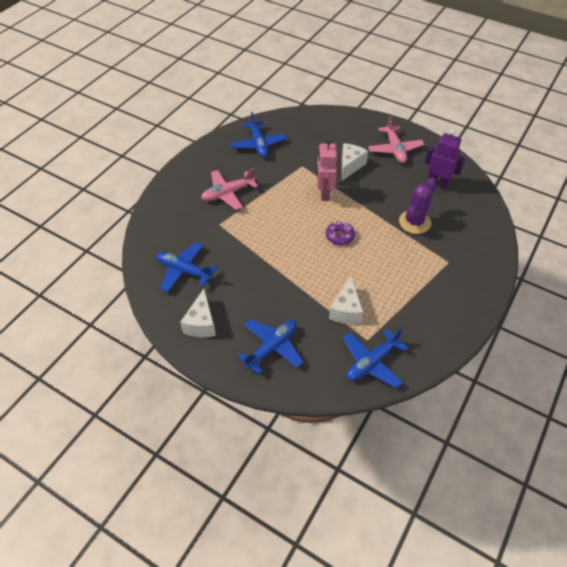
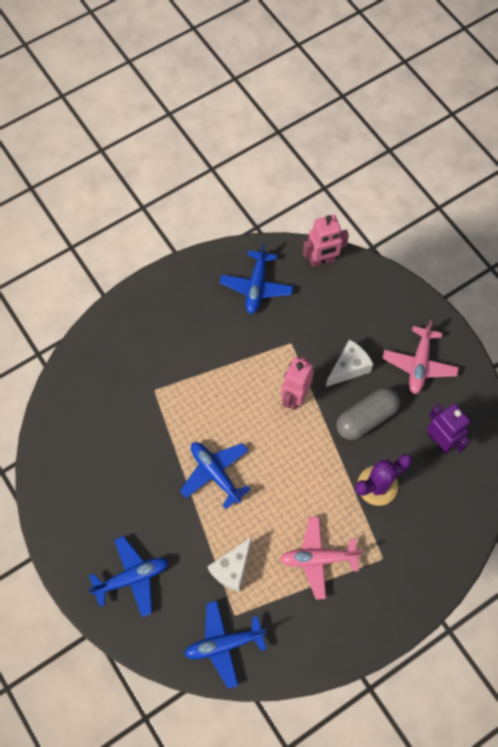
camera: 25 degrees right, 15 degrees up
blue plane [156,242,217,292] -> blue plane moved to [180,442,251,509]
white cheese [180,289,216,337] -> none
pink plane [201,168,258,210] -> pink plane moved to [280,516,363,600]
purple donut [326,221,355,245] -> none
none -> pink robot [303,215,349,267]
none -> grey capsule [336,388,400,440]

